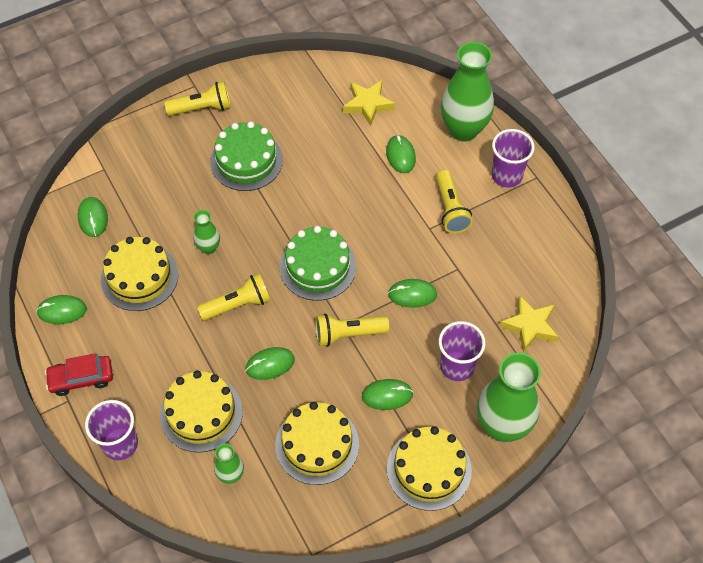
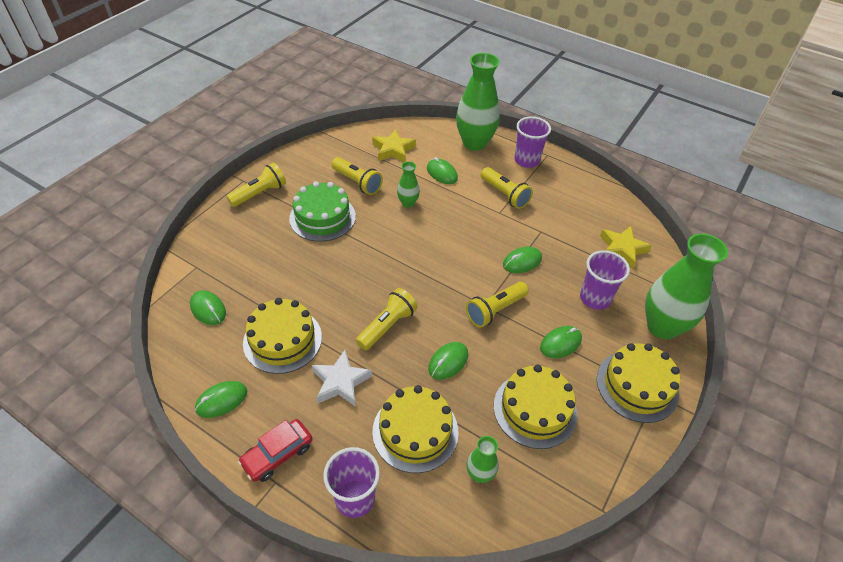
camera: 30 degrees left, 10 degrees down
green vase [193,210,220,254] -> green vase moved to [397,161,420,208]
green cake [280,226,356,301] -> none
none -> white star [312,350,372,407]
none -> yellow flashlight [331,157,383,195]

